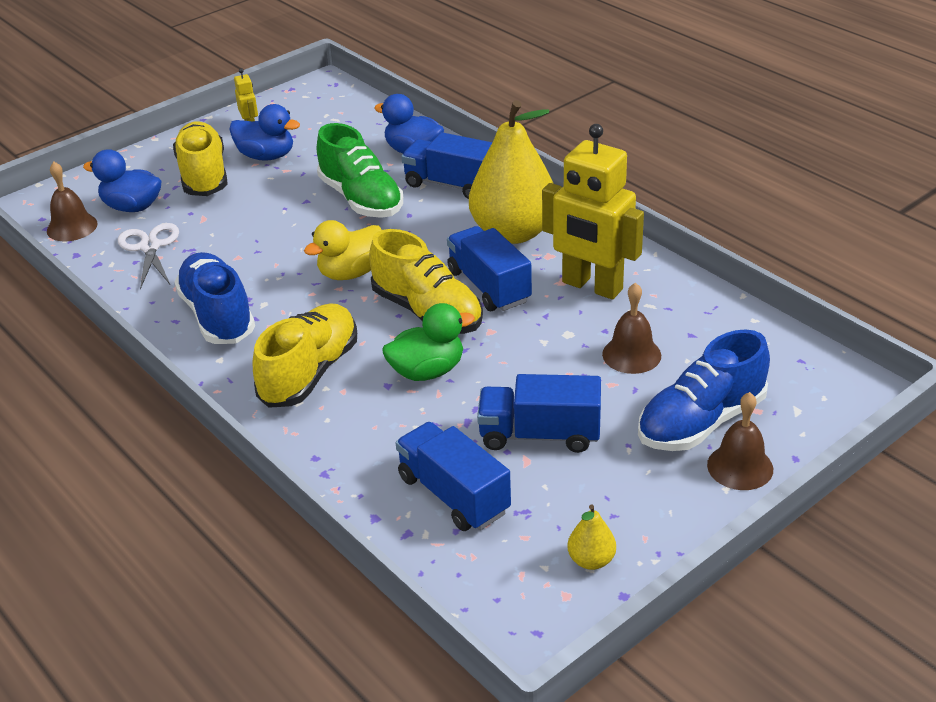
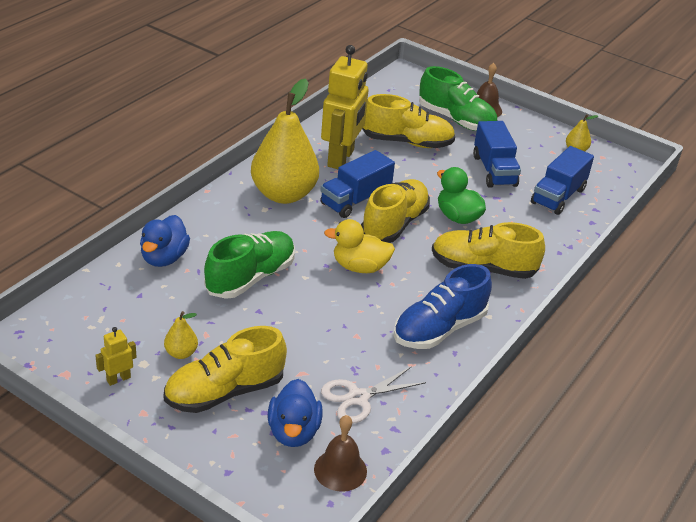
camera: 110 degrees left, 0 degrees up
blue duck [229,104,300,161] -> yellow pear [164,311,198,359]
yellow duck [304,220,382,280] -> yellow duck turned 150 degrees clockwise [324,219,395,273]
blue truck [401,132,492,199] -> none
brown bell [602,283,661,374] -> yellow shoe [362,94,455,148]
blue shoe [638,329,770,451] -> green shoe [419,66,498,131]

